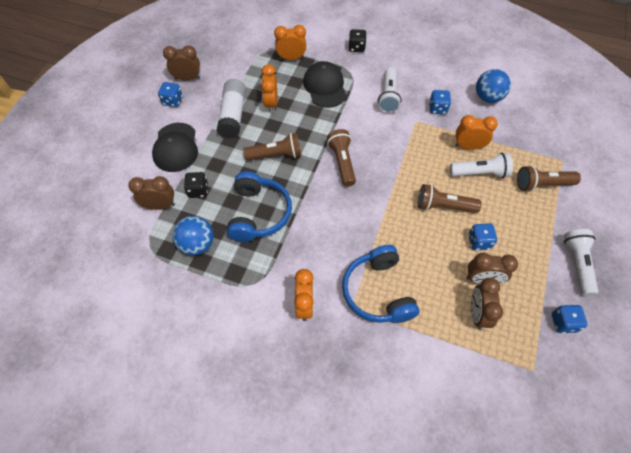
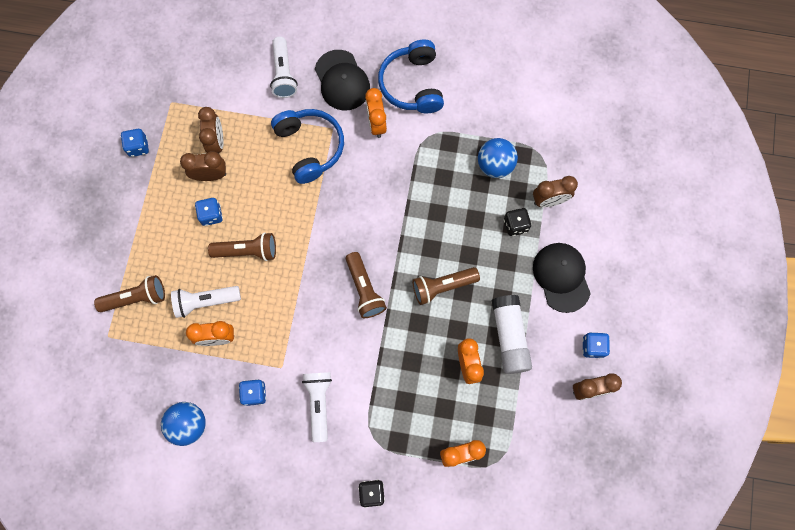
camera: 170 degrees right, 15 degrees up
blue headphones [227,172,292,242] -> blue headphones moved to [378,40,444,113]
black cap [303,61,347,108] -> black cap moved to [315,50,370,110]
white flashlight [564,229,598,296] -> white flashlight moved to [270,37,298,98]

